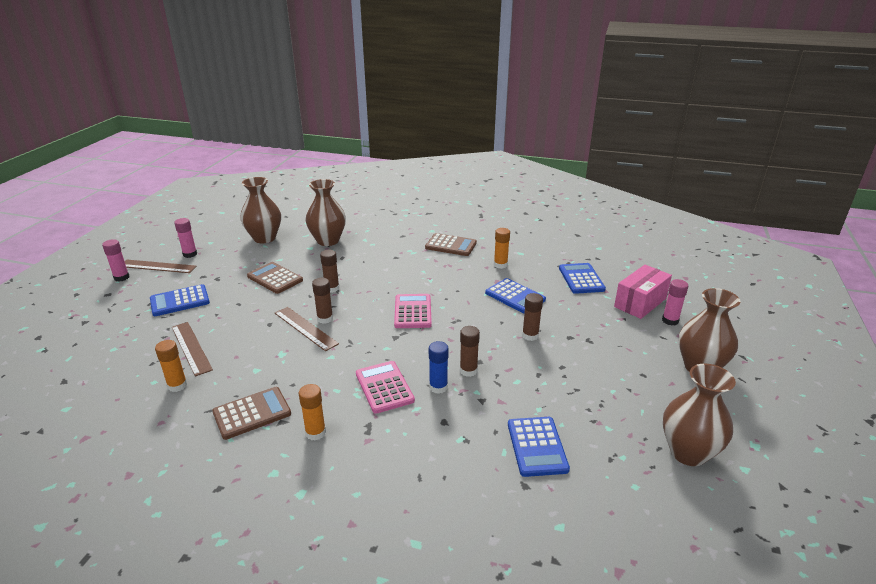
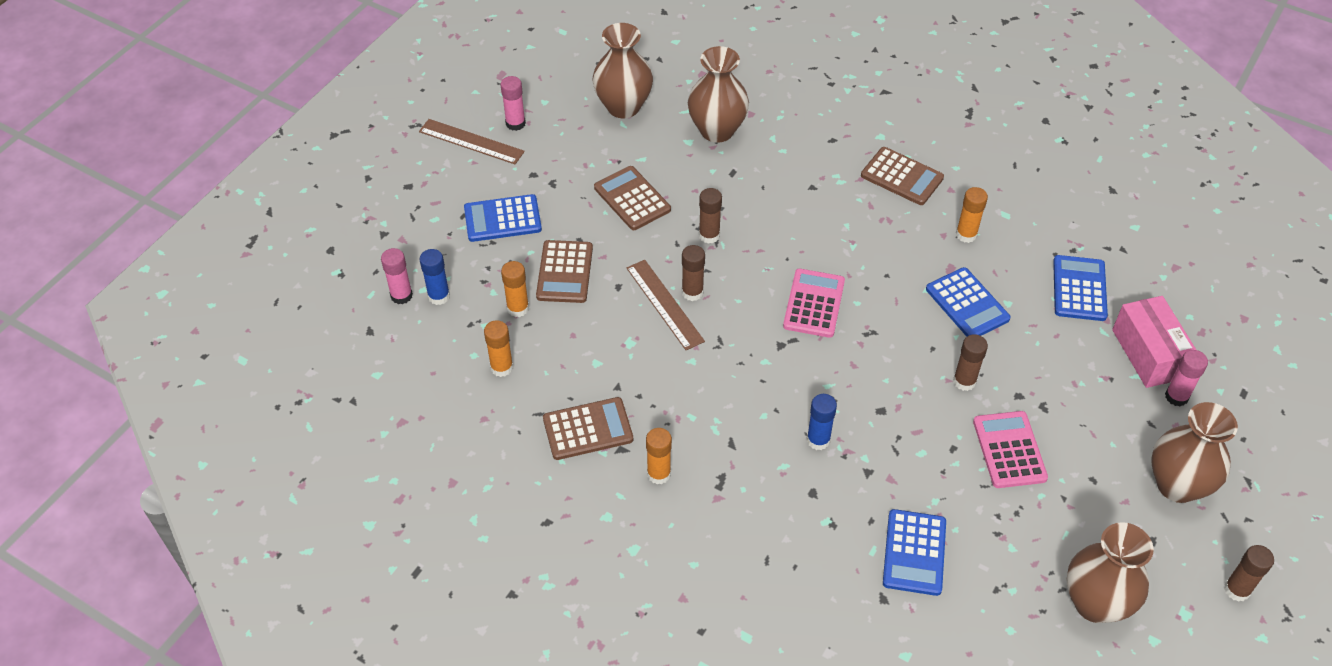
camera: 15 degrees right, 20 degrees up
pink glue stick [102,239,129,281] -> pink glue stick moved to [381,248,413,304]
brown ruler [172,322,213,377] -> orange glue stick [501,261,529,317]
pink calculator [356,361,415,414] -> pink calculator moved to [973,411,1048,488]
brown glue stick [460,326,480,377] -> brown glue stick moved to [1224,545,1274,602]
pink box [614,265,672,319] -> pink box turned 75 degrees counterclockwise [1112,296,1196,388]
none -> blue glue stick [420,249,450,305]
none -> brown calculator [536,240,593,303]

